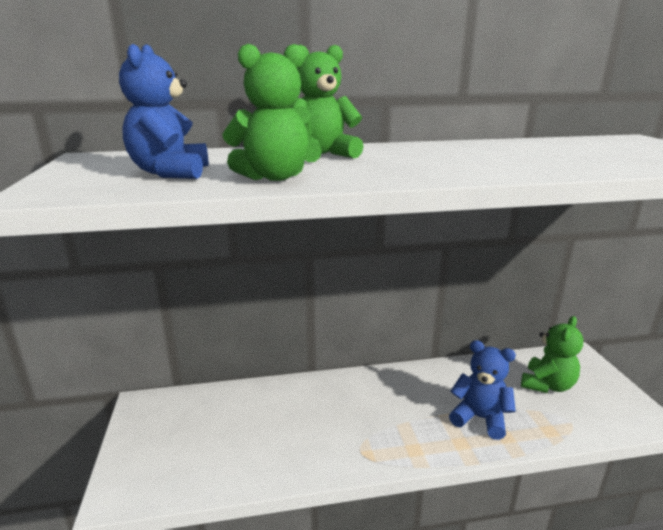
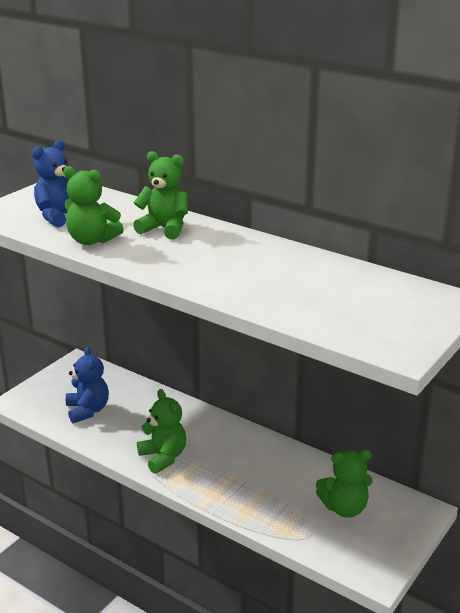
camera: 45 degrees right, 5 degrees up
blue teddy bear [449,340,516,440] -> blue teddy bear moved to [66,347,109,423]
none -> green teddy bear [137,389,186,474]

